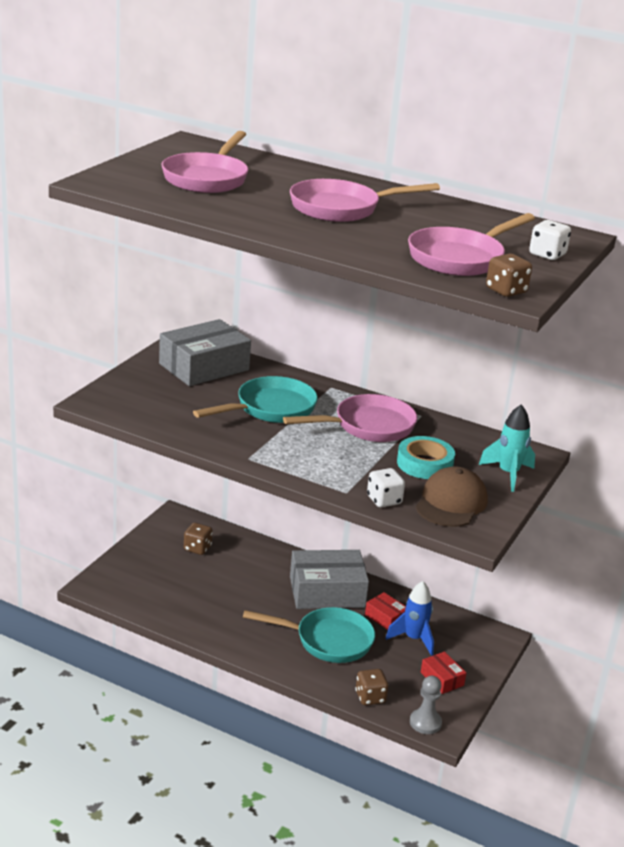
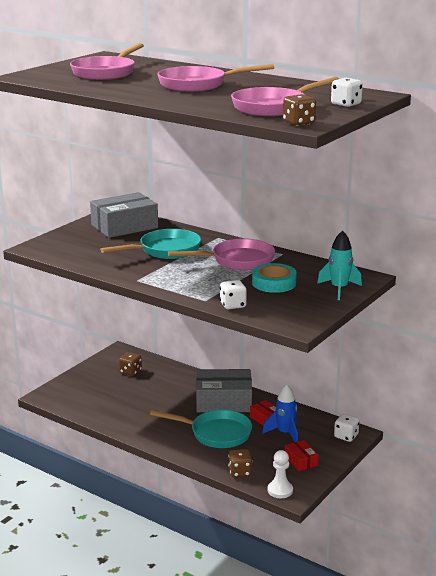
camera: 10 degrees right, 5 degrees down
grey pawn [410,676,442,734] -> white pawn [268,450,293,498]
brown cap [416,466,488,527] -> none
none -> white dice [334,414,359,442]

